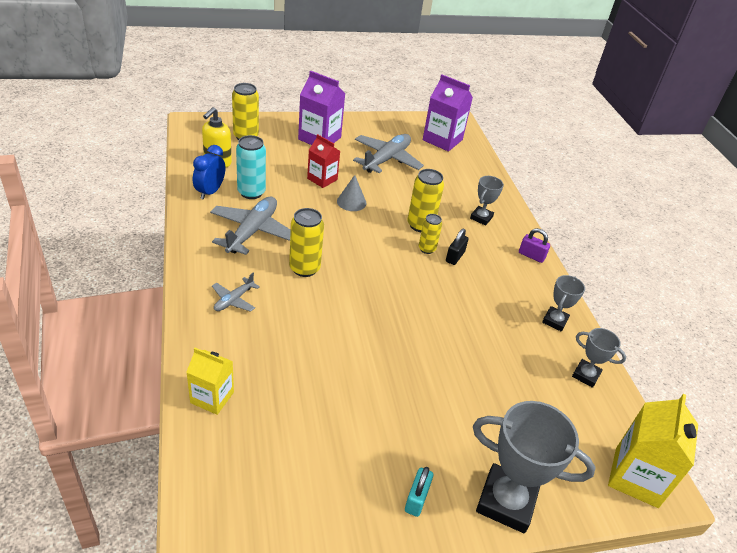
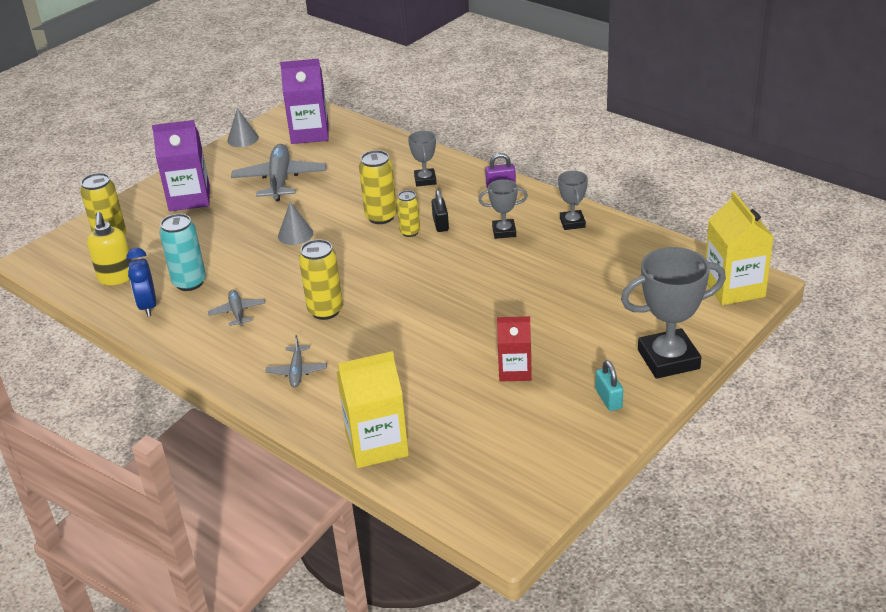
camera: 30 degrees left, 5 degrees down
yellow carton [187,348,234,415] -> yellow carton [336,351,409,468], size x1.56
grey plane [210,196,291,255] -> grey plane [208,290,265,326], size x0.52
red carton [307,134,340,188] -> red carton moved to [497,316,532,382]
grey trophy [572,328,626,388] -> grey trophy moved to [478,179,528,239]
none -> grey cone [227,108,259,147]

